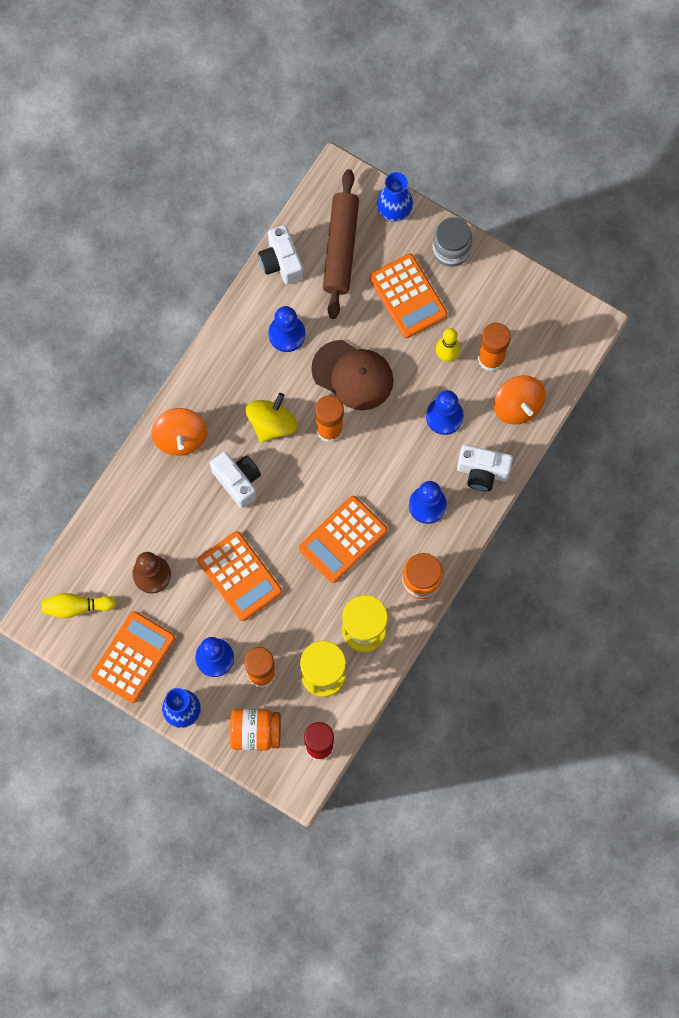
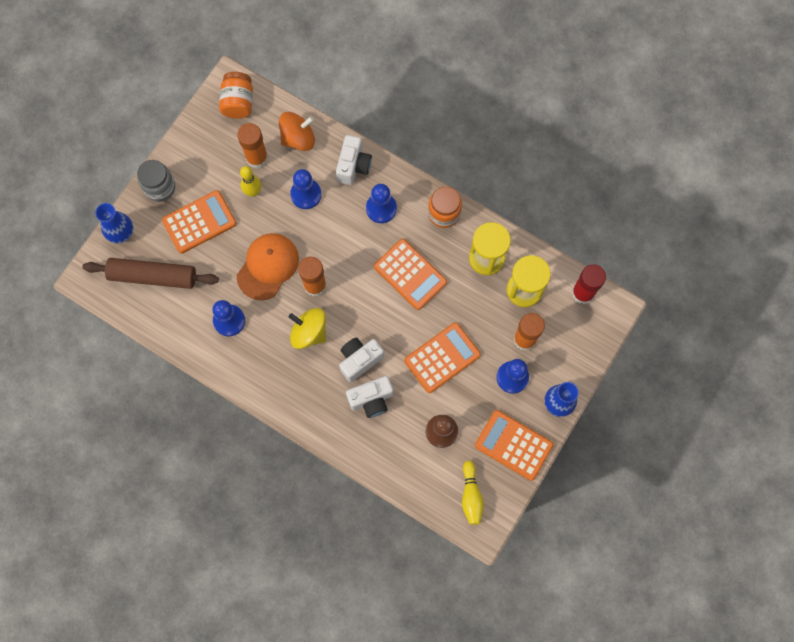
camera: 90 degrees left, 0 degrees up
orange spinning top [151,408,207,456] -> none
orange jar [230,709,281,751] -> orange jar moved to [219,72,253,119]
white camera [258,225,303,285] -> white camera moved to [346,376,393,418]
brown cap [311,340,394,410] -> orange cap [237,233,299,300]

